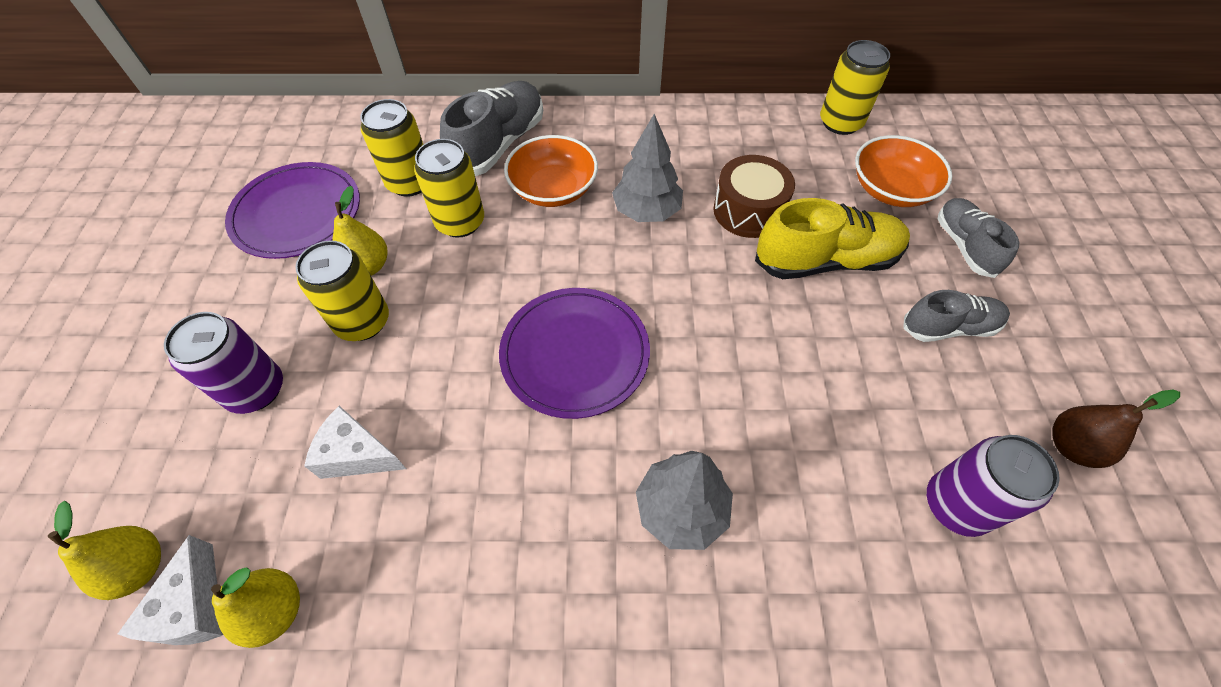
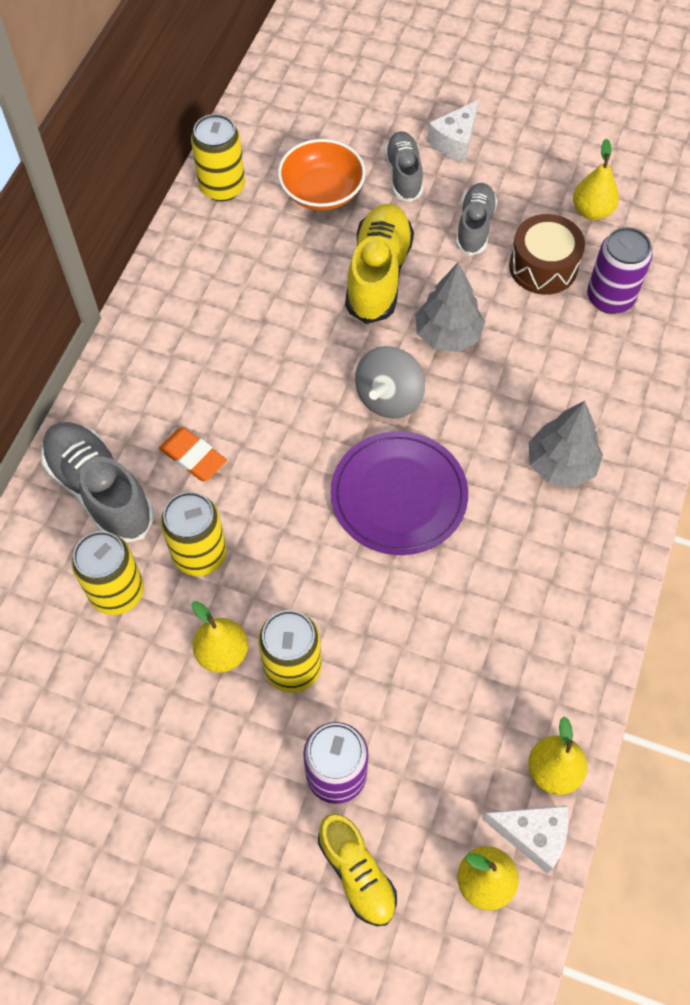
camera: 70 degrees left, 5 degrees up
purple plate [225,162,360,259] -> none
white cheese [304,406,406,479] -> white cheese moved to [427,100,479,162]
orange bowl [504,135,598,207] -> orange eraser [159,428,227,481]
grey tree [612,114,683,222] -> grey tree moved to [415,262,485,352]
brown drum [713,155,795,238] -> brown drum moved to [509,214,585,295]
grey shoe [938,198,1019,278] -> grey shoe turned 75 degrees clockwise [385,131,423,202]
brown pear [1052,390,1180,468] -> yellow pear [573,139,619,220]
none -> yellow shoe [318,814,397,926]
none -> grey spinning top [355,346,425,419]

